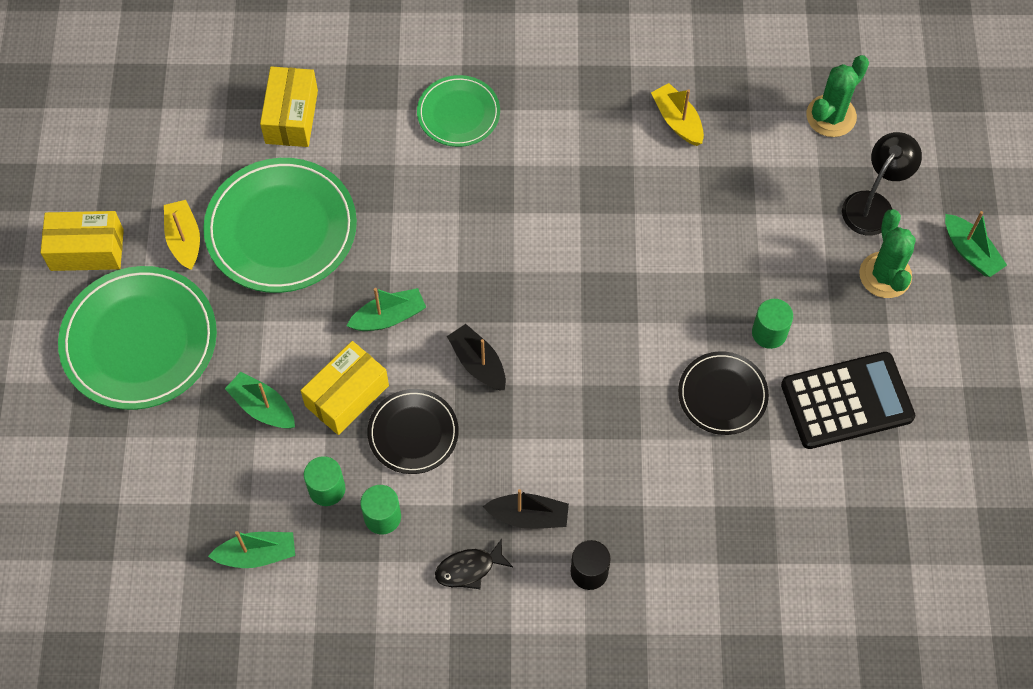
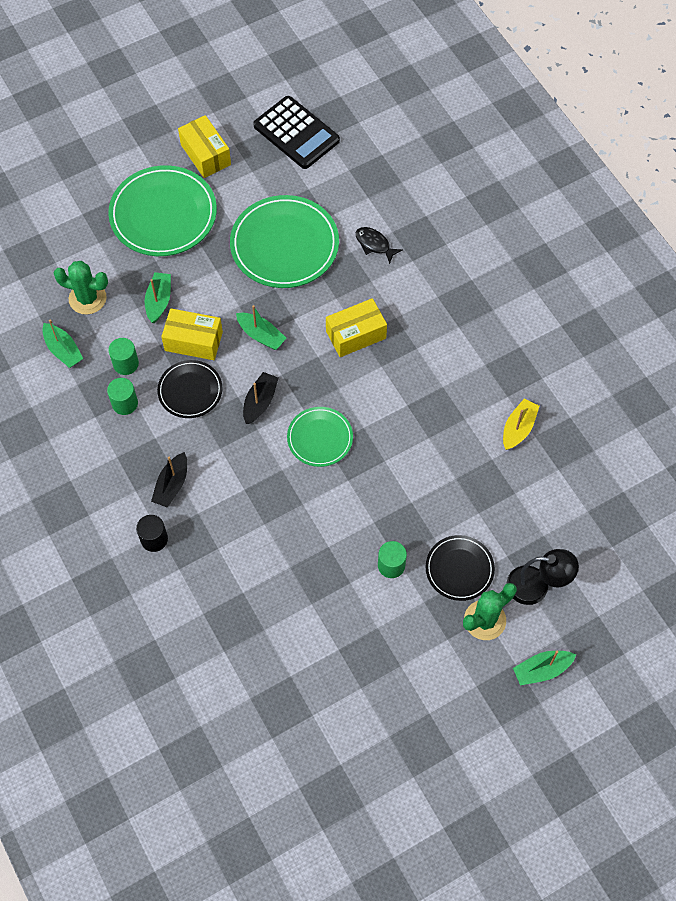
camera: 60 degrees right, 0 degrees up
yellow boat [164,200,200,270] -> none
yellow box [260,66,318,147] -> yellow box moved to [326,298,387,357]
green plate [417,75,500,147] -> green plate moved to [287,407,353,467]
black fish [435,539,513,590] -> black fish moved to [356,227,403,264]
black boat [483,489,569,529] -> black boat turned 45 degrees clockwise [151,452,187,507]
black plate [678,351,769,435] -> black plate moved to [426,535,495,601]
black calculator [781,352,915,449] -> black calculator moved to [253,96,340,169]
green cactus [806,55,869,137] -> green cactus moved to [53,261,108,315]
green boat [945,211,1007,277] -> green boat turned 45 degrees clockwise [513,651,576,685]

